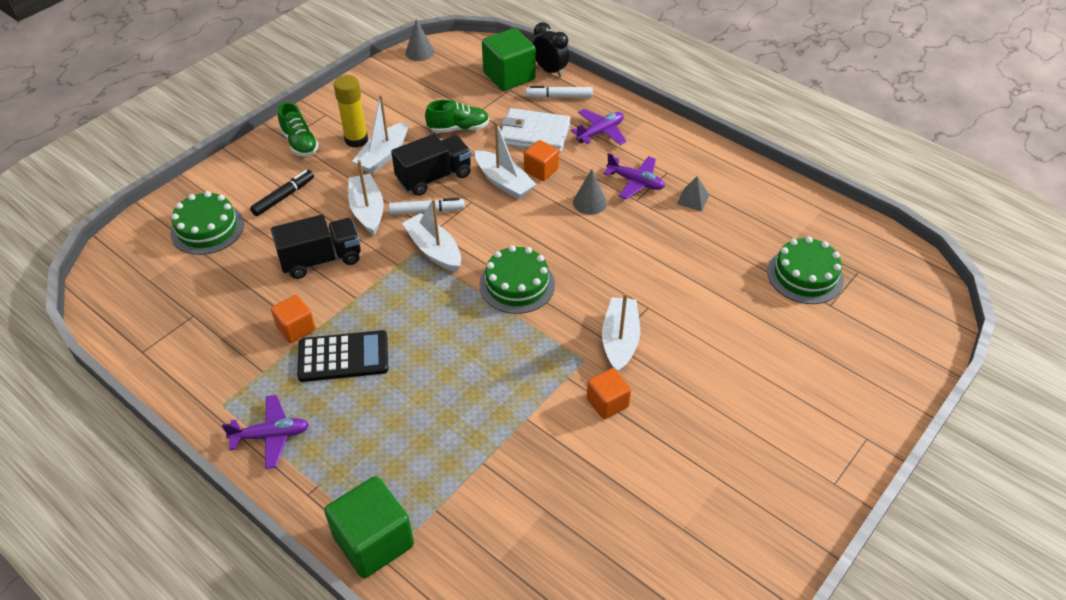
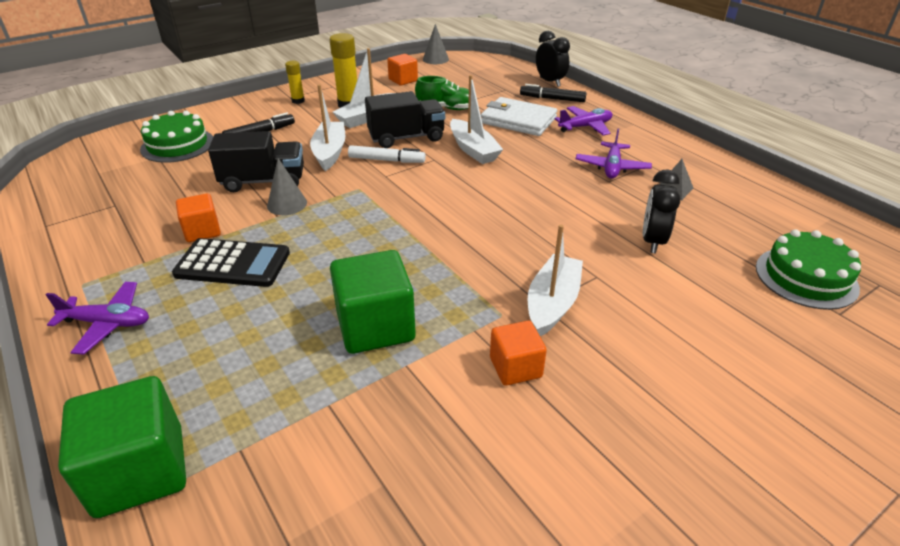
camera: 15 degrees right, 10 degrees down
green shoe [278,102,319,157] -> yellow glue stick [285,61,305,104]
white boat [402,199,461,272] -> none
green cake [479,245,555,314] -> none
green cube [482,28,536,91] -> green cube moved to [330,250,416,354]
orange cube [524,140,559,181] -> orange cube moved to [387,54,418,85]
white marker [526,86,593,98] -> black marker [520,84,587,102]
grey cone [573,169,607,215] -> grey cone moved to [267,158,307,215]
purple plane [603,153,665,199] -> purple plane turned 60 degrees clockwise [576,128,652,178]
none -> black clock [643,170,680,254]

